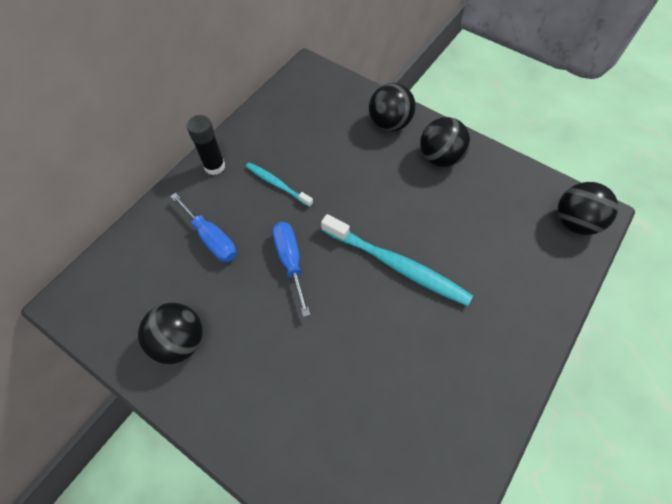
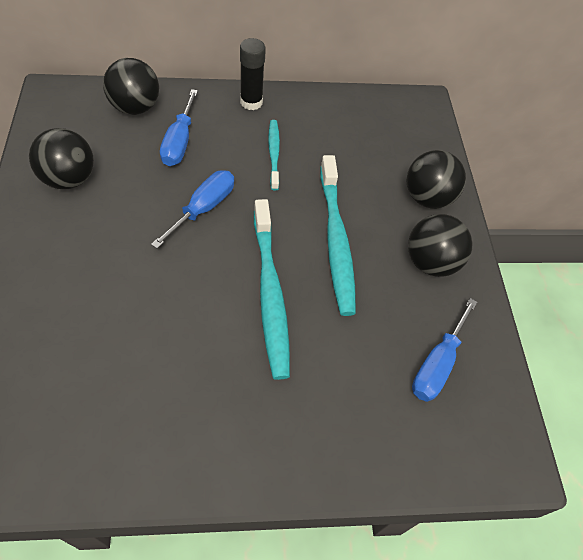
camera: 45 degrees right, 5 degrees down
black ball [558,182,618,235] -> black ball moved to [103,58,159,115]
none -> turquoise toothbrush [320,155,356,316]
none -> blue screwdriver [412,298,477,402]

